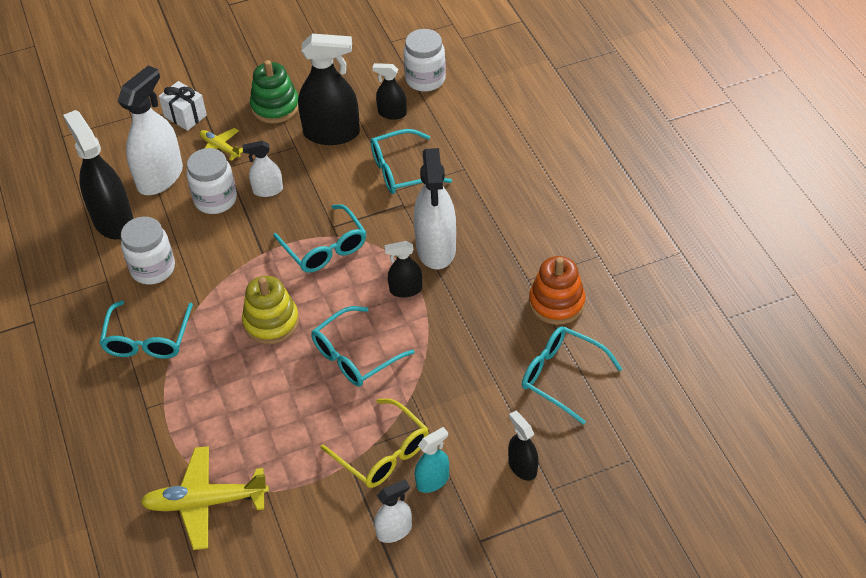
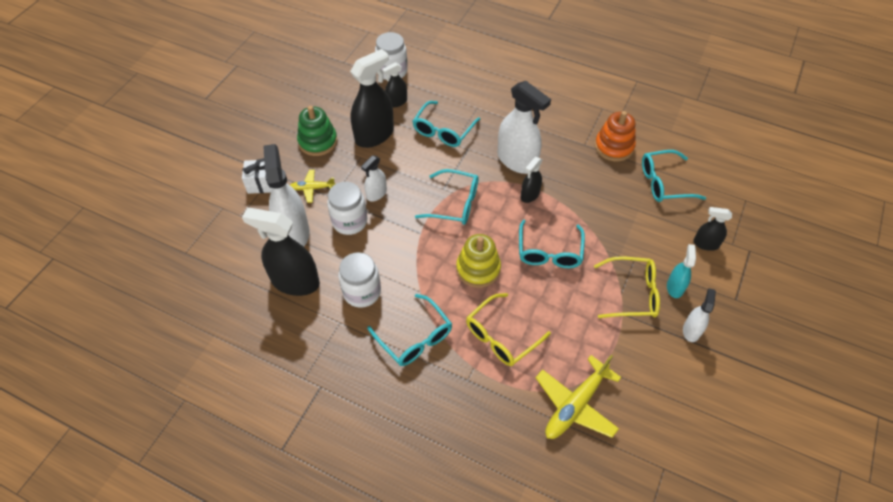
camera: 45 degrees left, 5 degrees up
none -> yellow glasses [466,293,551,366]

